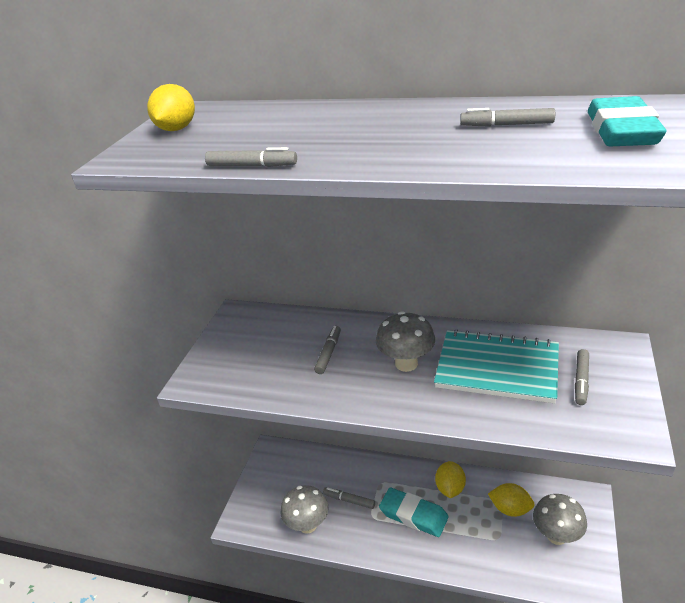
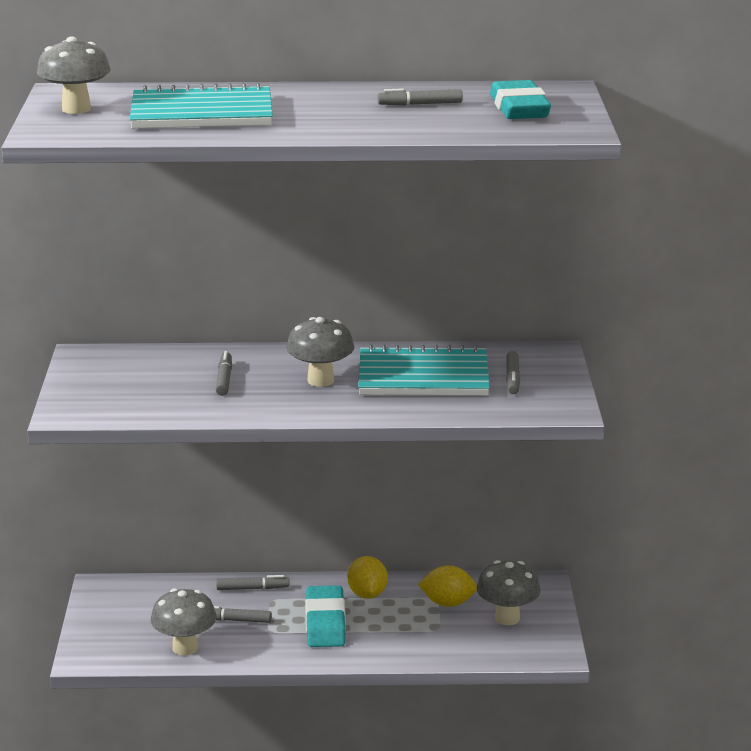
camera: 20 degrees left, 10 degrees down
yellow lemon [147,84,195,131] -> grey mushroom [37,36,111,114]
grey marker [205,147,297,167] -> grey marker moved to [216,575,290,590]
turquoise eraser [379,488,449,537] -> turquoise eraser turned 75 degrees clockwise [305,585,346,647]
none -> turquoise notebook [130,83,273,128]

